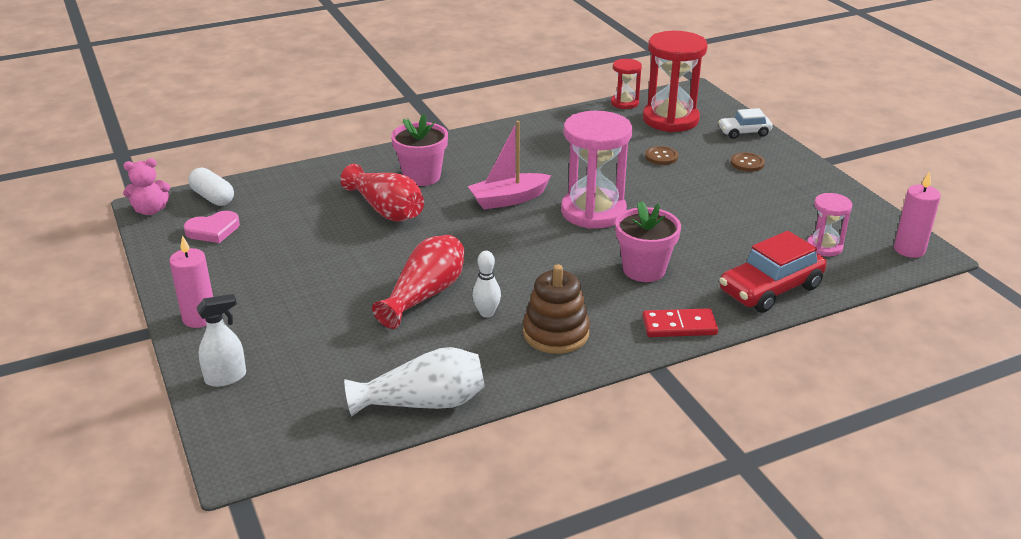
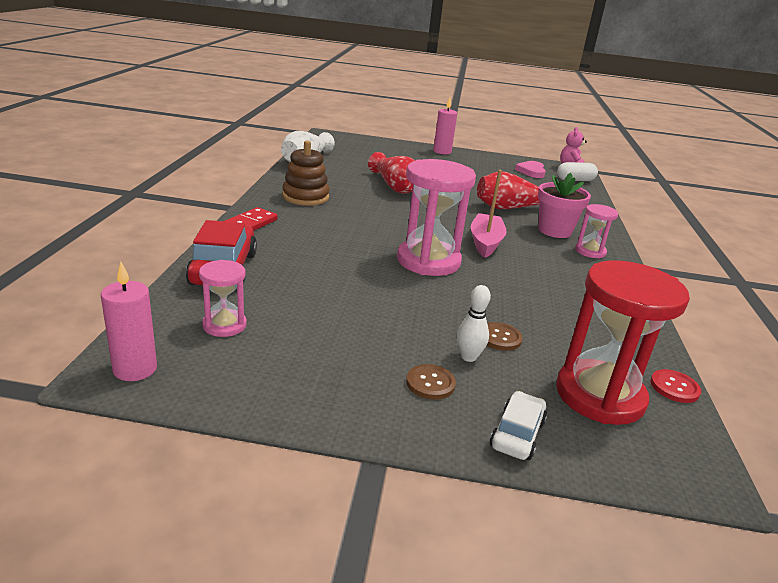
camera: 120 degrees right, 5 degrees down
white spray bottle [196,294,246,387] -> none
white bowling pin [472,251,501,318] -> white bowling pin moved to [457,285,491,362]
red hourglass [611,59,642,109] -> red button [651,369,701,403]
pink flower pot [615,201,681,282] -> none
none -> pink hourglass [575,204,618,258]

